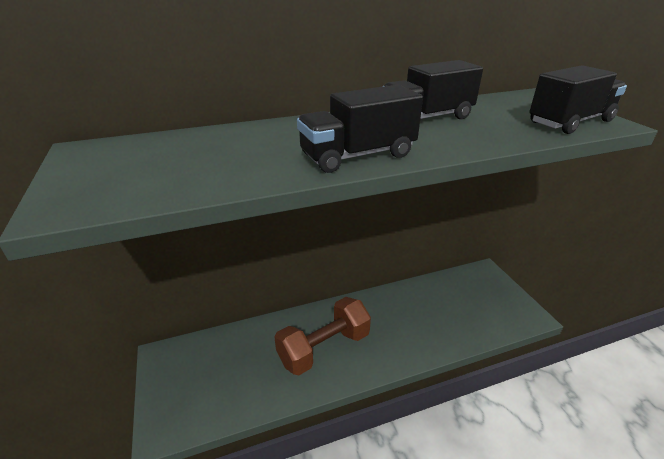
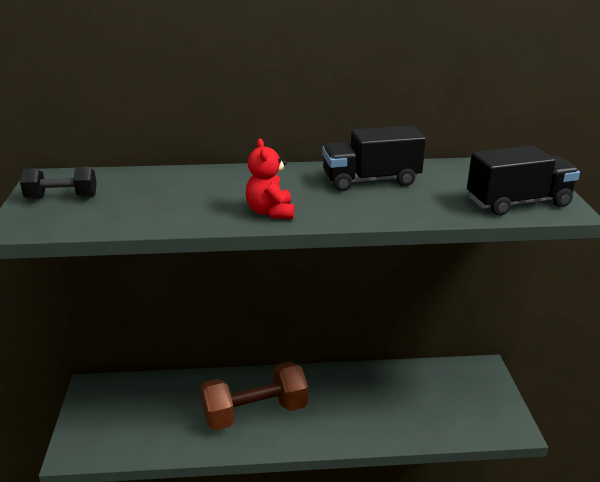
camera: 15 degrees right, 5 degrees down
black truck [297,85,423,173] -> red teddy bear [246,139,295,219]
none -> black dumbbell [20,167,97,199]

